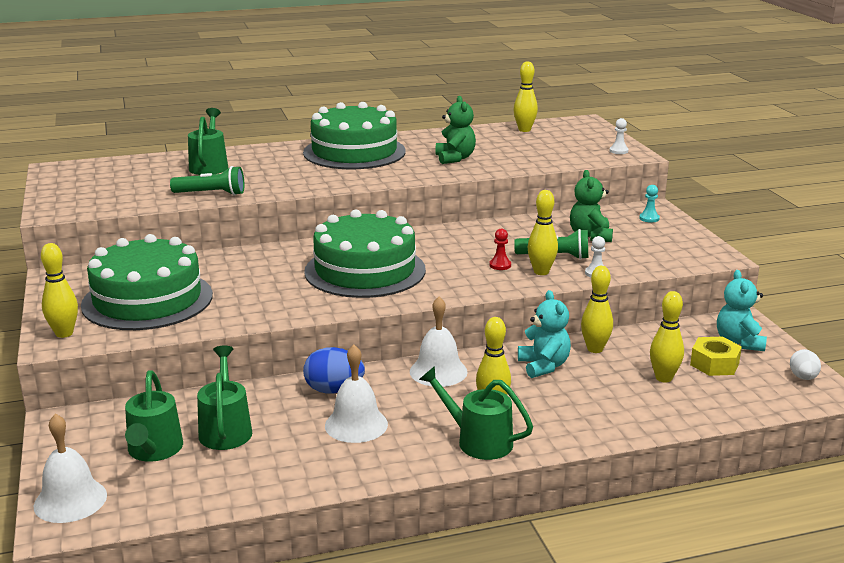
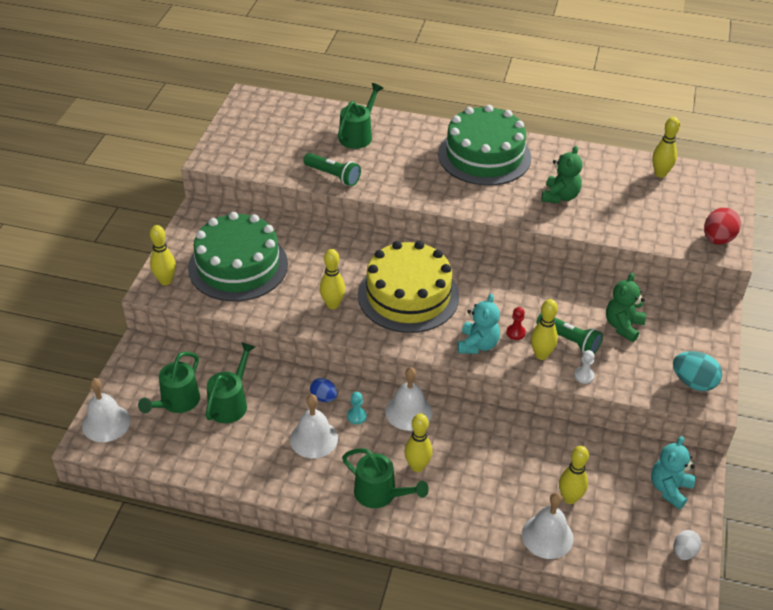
camera: 30 degrees right, 20 degrees up
blue egg [303,347,365,394] -> blue egg [310,378,338,402], size x0.64
green cake [304,209,426,298] -> yellow cake [358,241,459,333]
green watering can [419,366,533,460] -> green watering can turned 150 degrees clockwise [342,448,429,508]
turquoise teddy bear [518,290,571,378] -> turquoise teddy bear moved to [458,294,500,354]
yellow bowling pin [581,266,613,353] -> yellow bowling pin moved to [320,249,345,309]
white pawn [610,118,628,154] -> red egg [704,208,741,245]
turquoise pawn [639,185,660,223] -> turquoise pawn moved to [347,392,367,424]
yellow nut [690,337,742,376] -> none
none -> white bell [522,492,574,559]
none -> turquoise egg [673,351,722,391]

